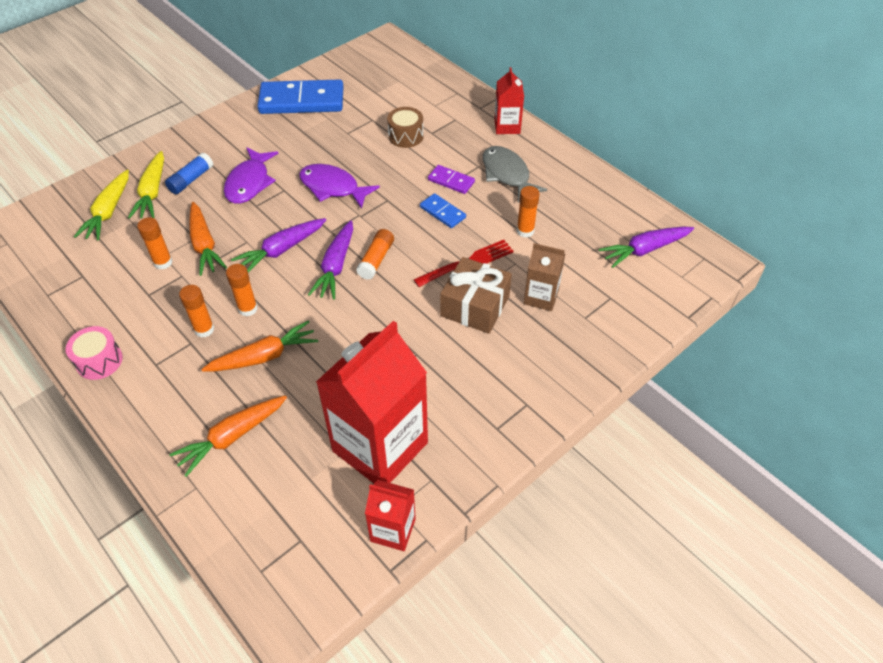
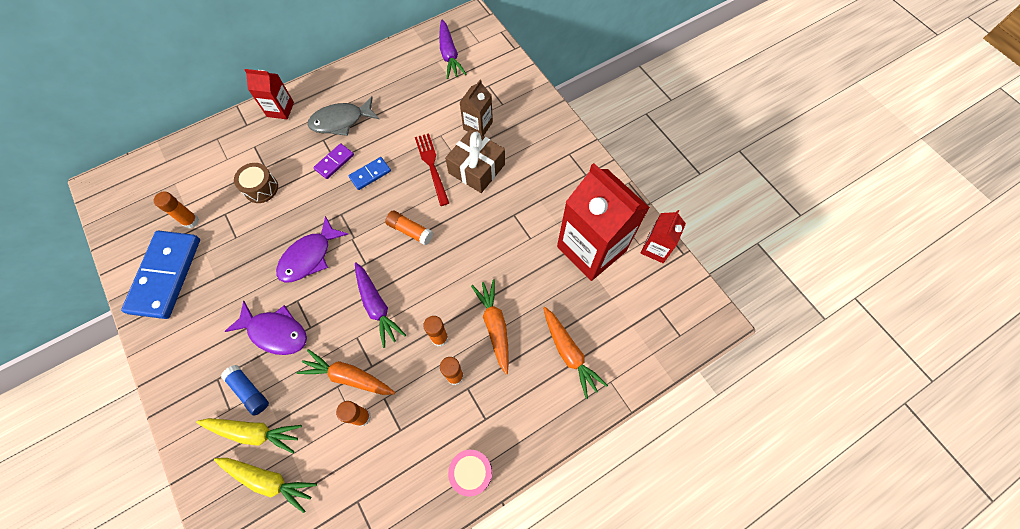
camera: 80 degrees left, 15 degrees up
orange carrot [189,202,227,276] -> orange carrot turned 150 degrees counterclockwise [297,349,395,395]
purple carrot [308,220,353,300] -> none
orange glue stick [517,186,540,238] -> orange glue stick moved to [154,192,199,228]

